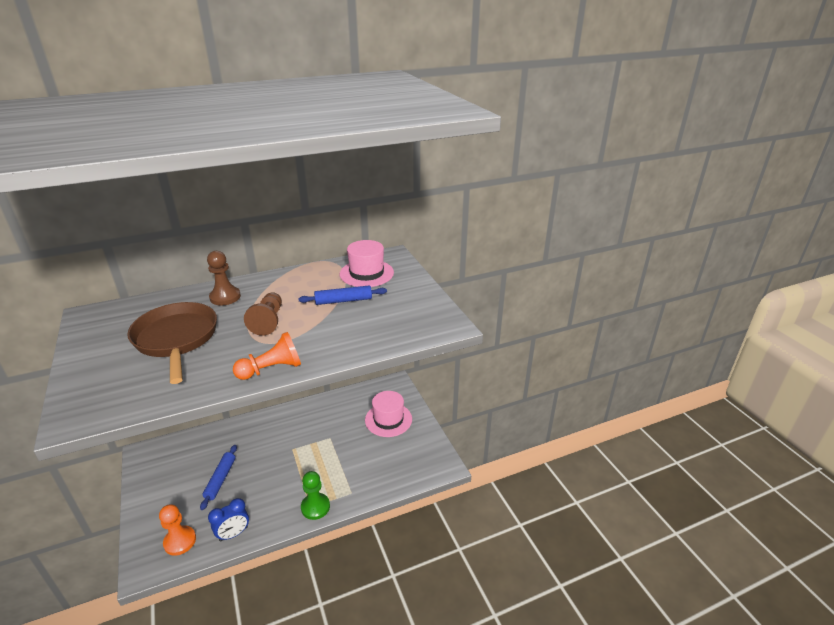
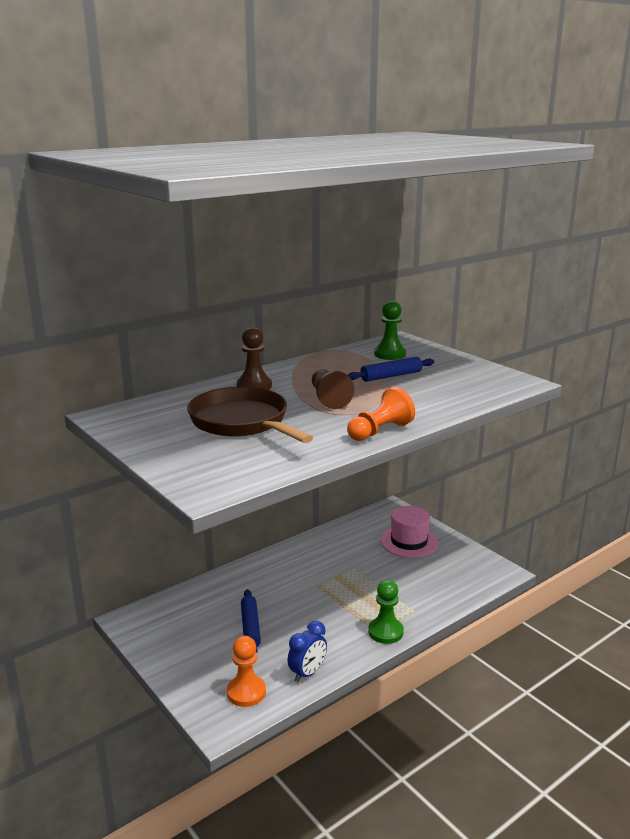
camera: 15 degrees left, 10 degrees down
pink hat [340,240,394,287] -> green pawn [374,301,406,360]

